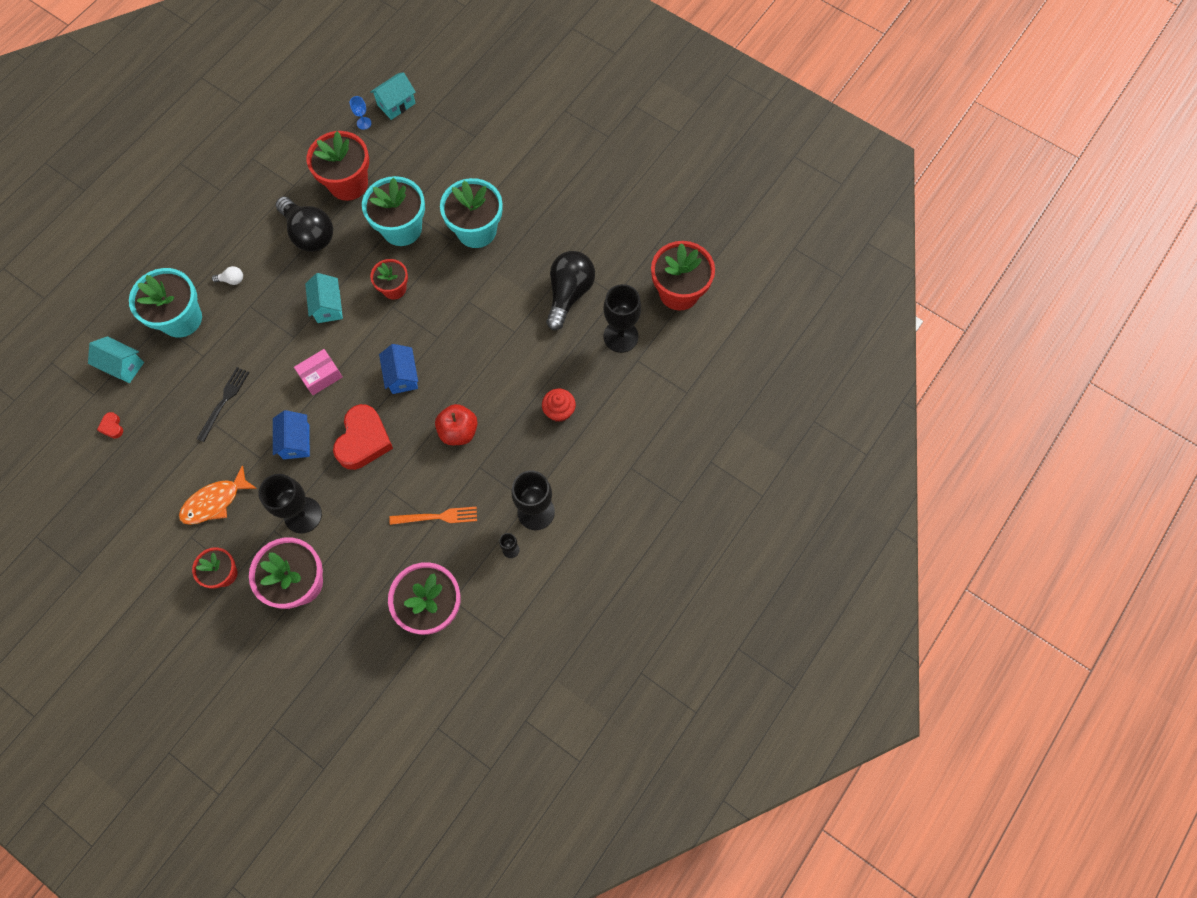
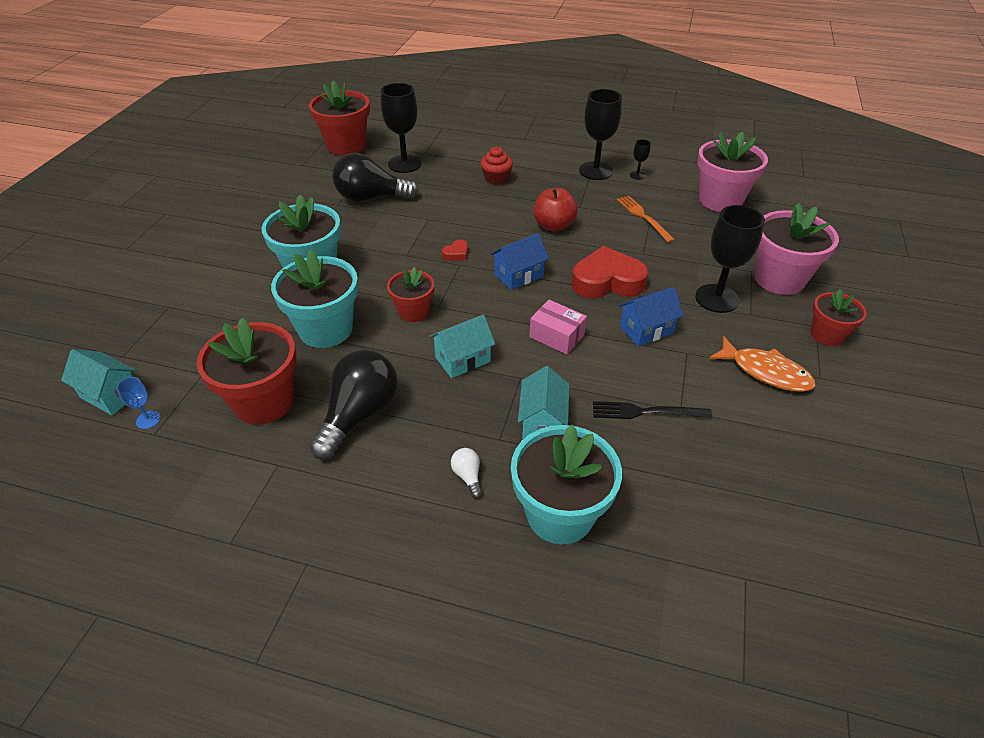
camera: 110 degrees left, 25 degrees down
turquoise house [88,336,144,383] -> turquoise house moved to [518,366,569,439]
red heart [97,412,123,439] -> red heart moved to [442,240,468,261]

